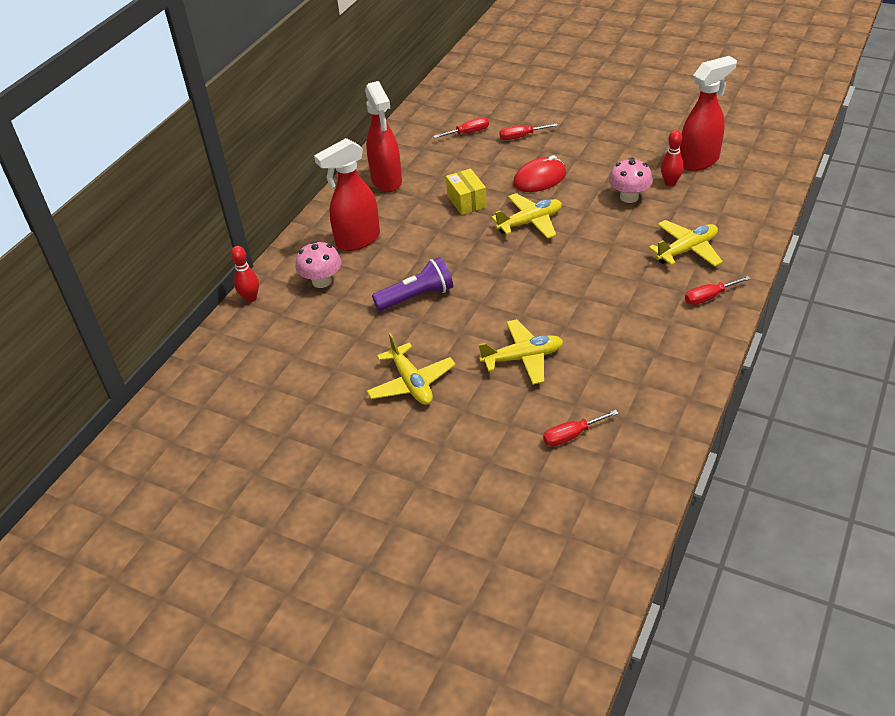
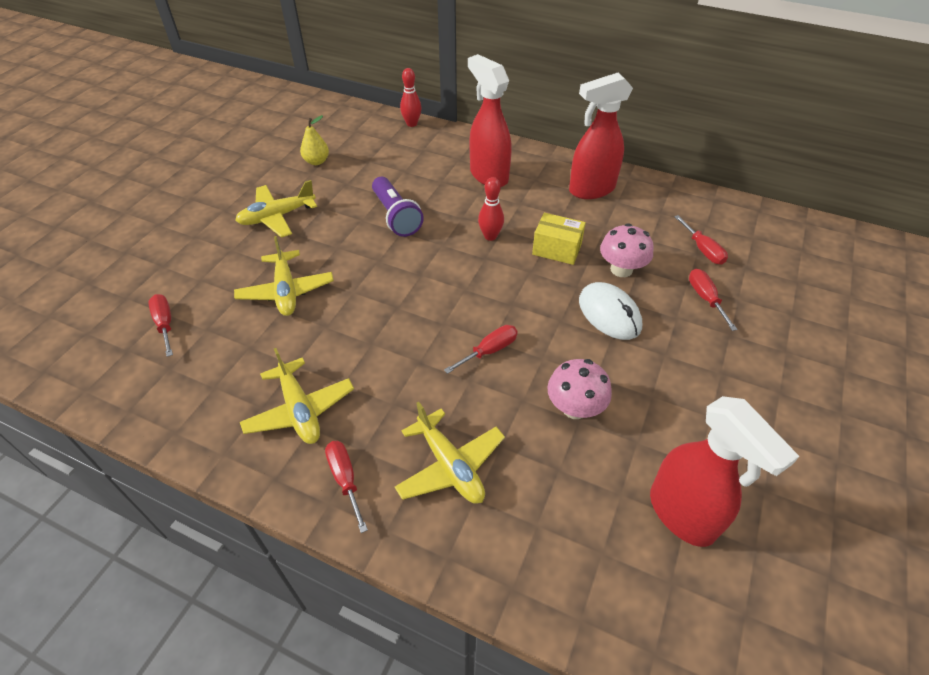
camera: 85 degrees right, 5 degrees up
pink mushroom [296,241,341,288] -> pink mushroom moved to [600,223,653,277]
yellow box [446,168,487,215] -> yellow box turned 45 degrees clockwise [532,213,586,265]
yellow plane [491,193,562,239] -> yellow plane moved to [240,348,354,444]
red mouse [513,155,566,192] -> white mouse [579,282,642,340]
red bowling pin [661,130,684,186] -> red bowling pin moved to [478,177,504,241]
none -> yellow pear [300,115,329,165]
none -> red screwdriver [444,325,518,374]

